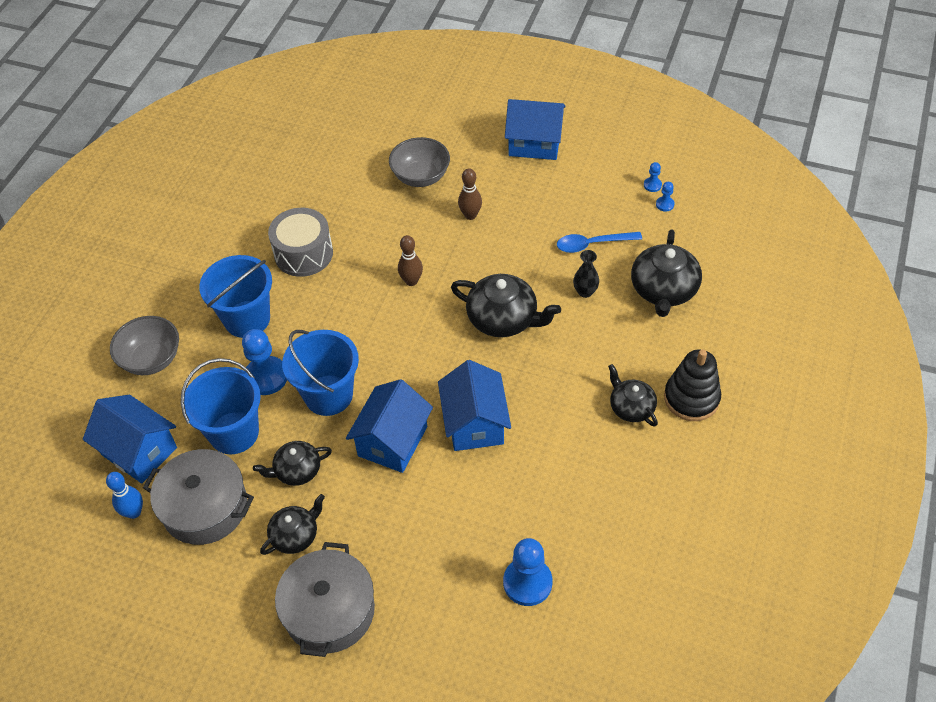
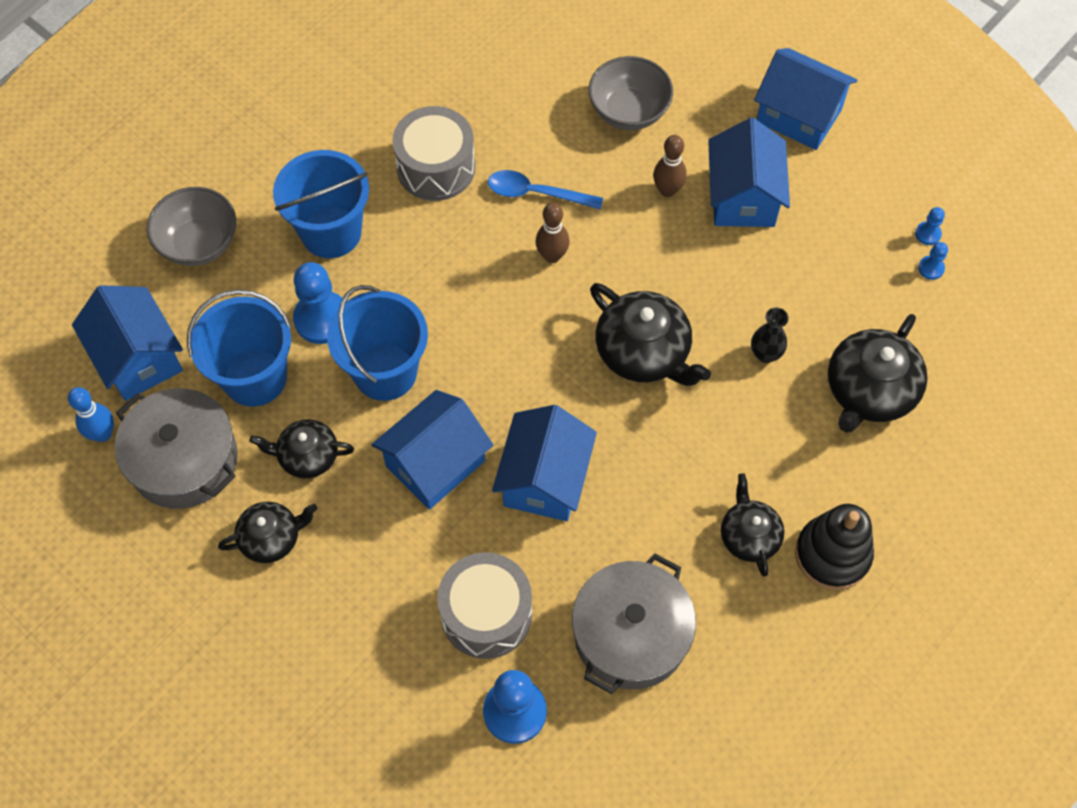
camera: 20 degrees right, 10 degrees up
grey pot [275,542,375,657] -> grey pot moved to [572,553,696,694]
blue spoon [557,232,642,253] -> blue spoon moved to [488,170,603,210]
none -> grey drum [437,552,532,659]
none -> blue house [708,118,790,227]

